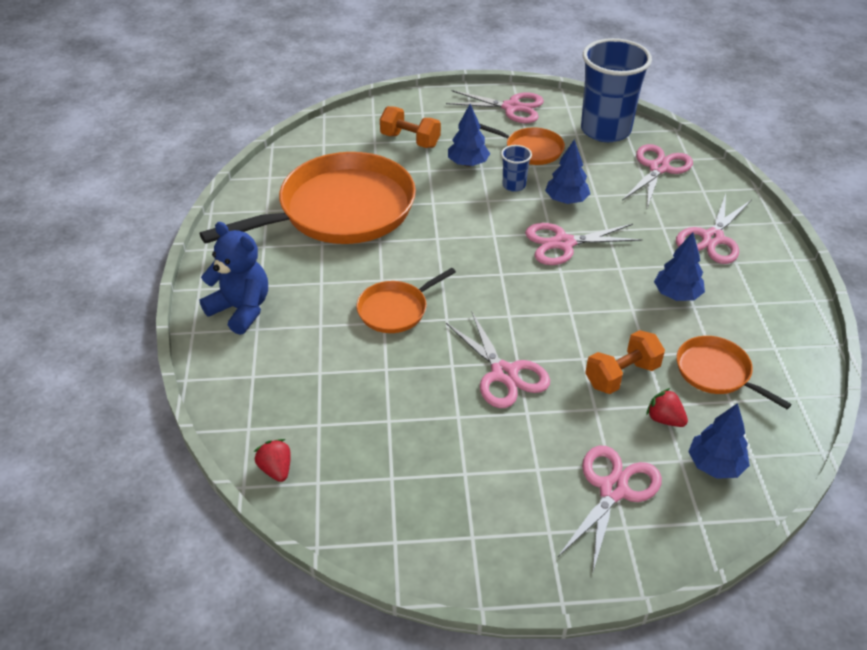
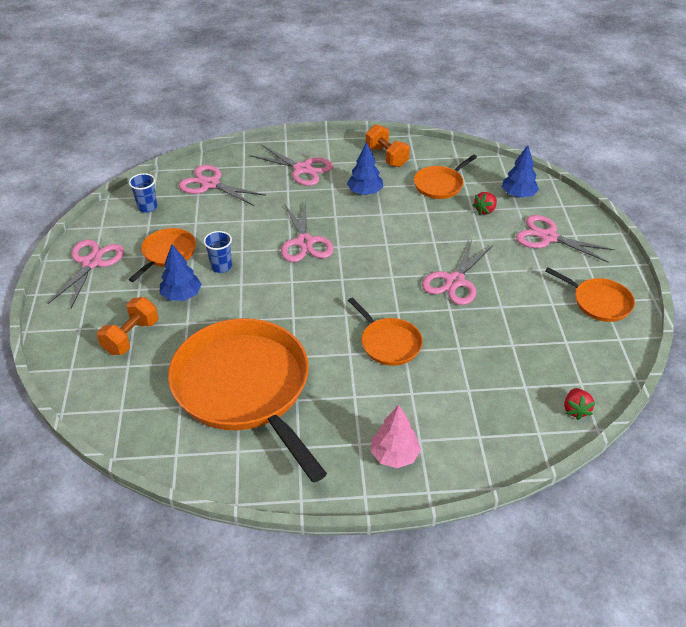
camera: 90 degrees left, 0 degrees up
blue teddy bear [200,222,268,335] -> pink tree [370,405,421,468]
red strawberry [254,439,291,482] -> red strawberry turned 60 degrees counterclockwise [564,388,595,420]
pink scissors [446,312,550,408] -> pink scissors turned 150 degrees clockwise [422,240,493,305]
blue tree [545,139,590,204] -> none
blue cup [581,38,652,142] -> blue cup [129,173,157,213], size x0.43
orange dumbbell [585,330,665,394] -> orange dumbbell moved to [366,124,410,167]
none -> orange pan [545,267,635,322]

